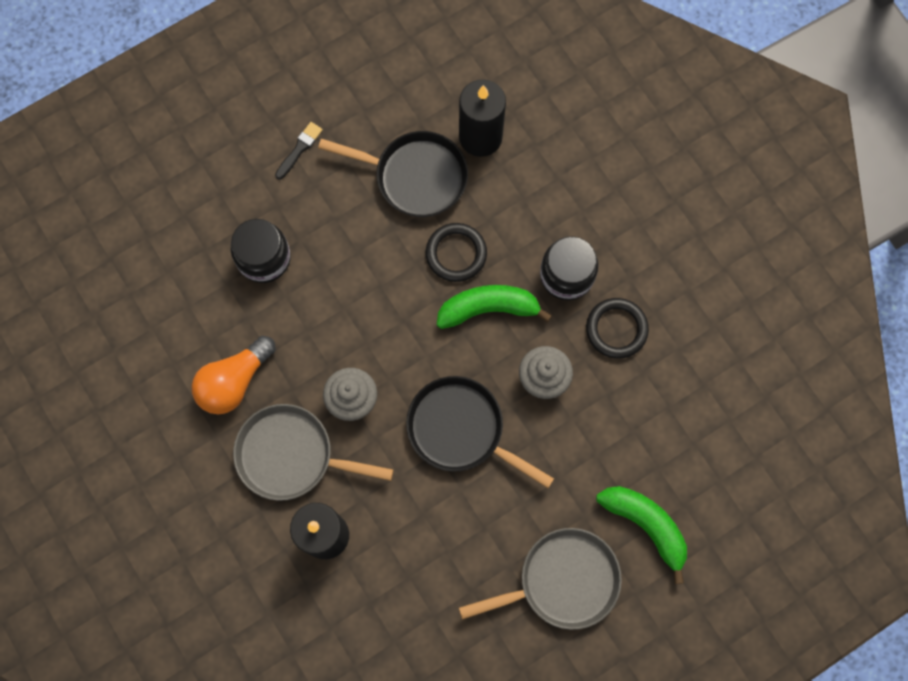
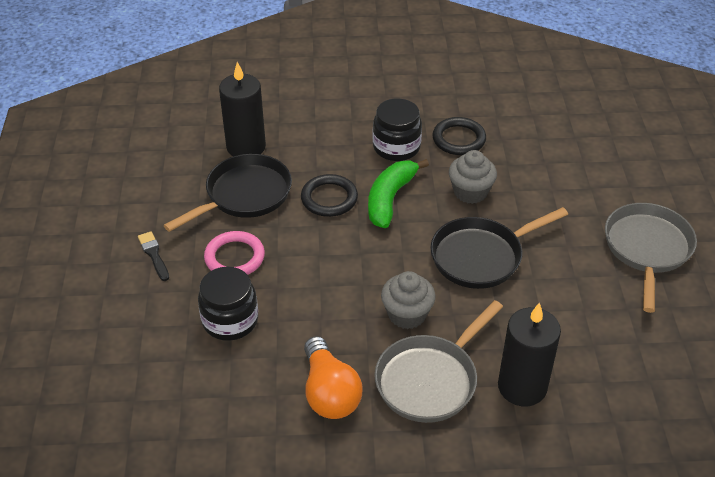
camera: 60 degrees left, 30 degrees down
green banana [596,486,687,584] -> none
none -> pink ring [204,231,265,275]

